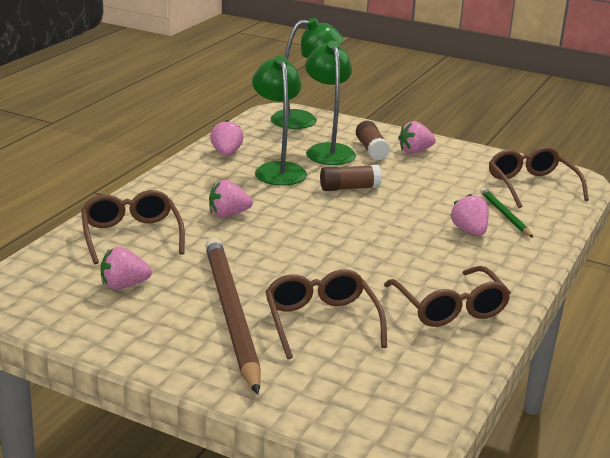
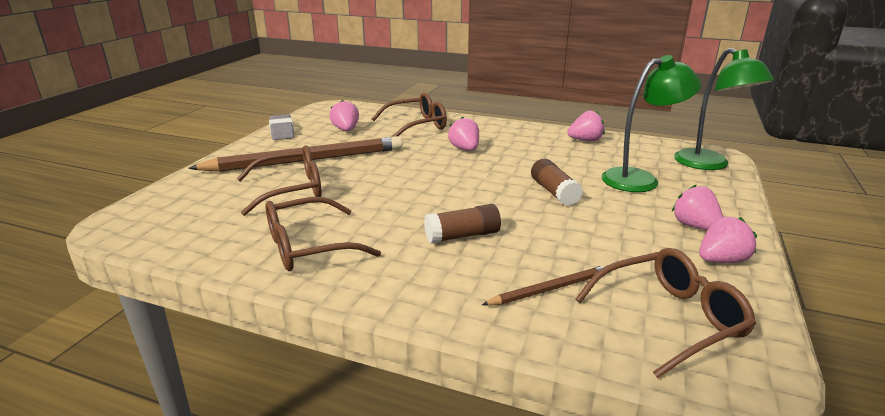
camera: 85 degrees right, 0 degrees up
green lamp [252,55,307,186] -> none
brown glue stick [356,121,390,161] -> brown glue stick moved to [424,204,501,244]
pink strawberry [450,194,489,236] -> pink strawberry moved to [699,217,757,263]
green pencil [480,188,533,238] -> brown pencil [482,265,608,306]
none -> grey eraser [269,114,295,140]

